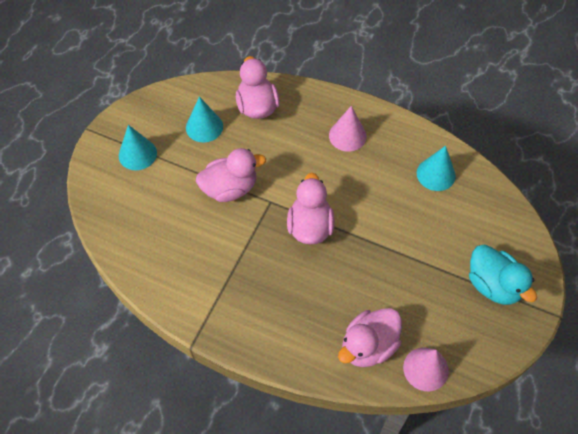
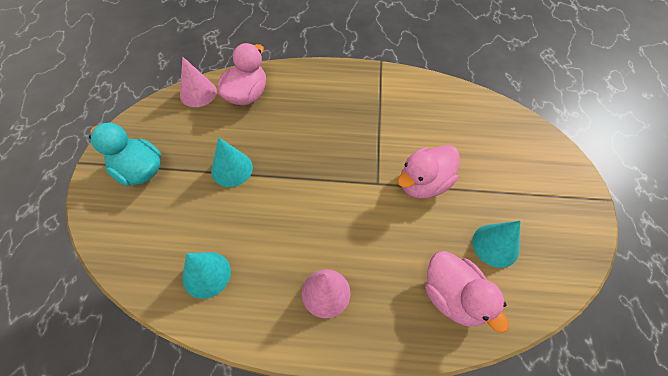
camera: 160 degrees right, 0 degrees up
turquoise cone [119,125,157,170] -> turquoise cone moved to [211,137,253,187]
pink duck [287,173,335,244] -> none

